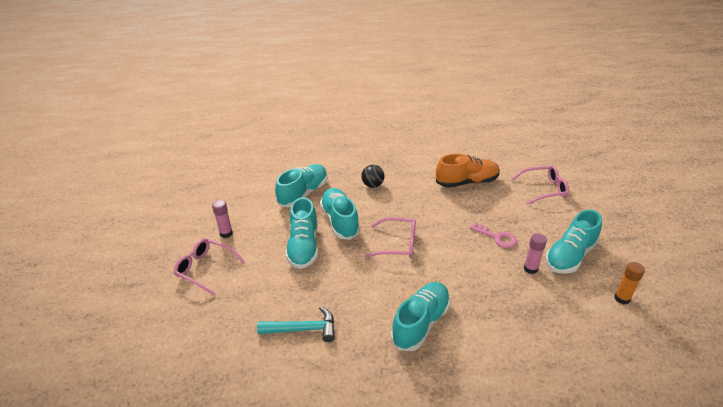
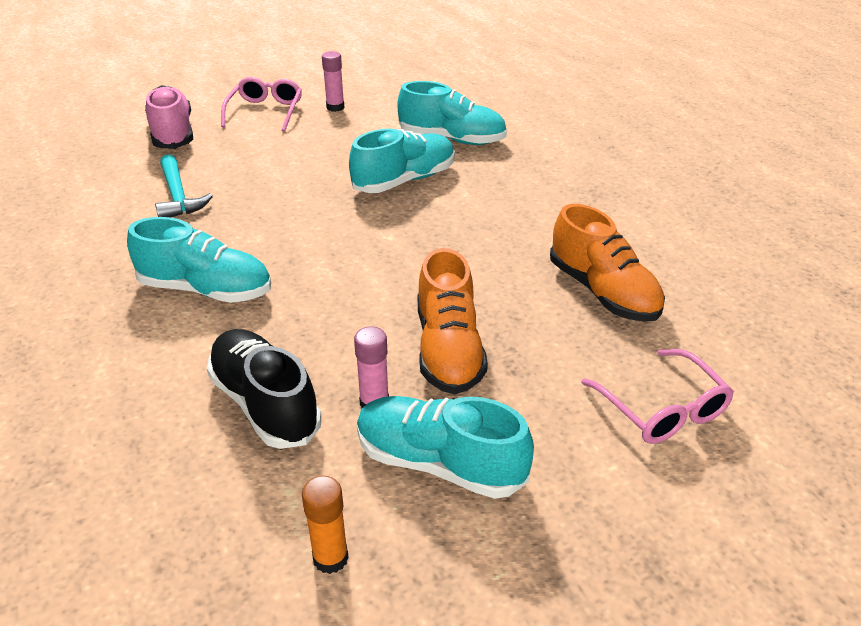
camera: 70 degrees right, 0 degrees up
turquoise shoe [286,197,318,269] -> none
black ball [361,165,384,188] -> none
pink glasses [365,217,416,258] -> none
pink key [470,222,517,248] -> orange shoe [418,248,488,394]
none -> pink shoe [145,85,193,149]
none -> black shoe [207,329,322,449]

